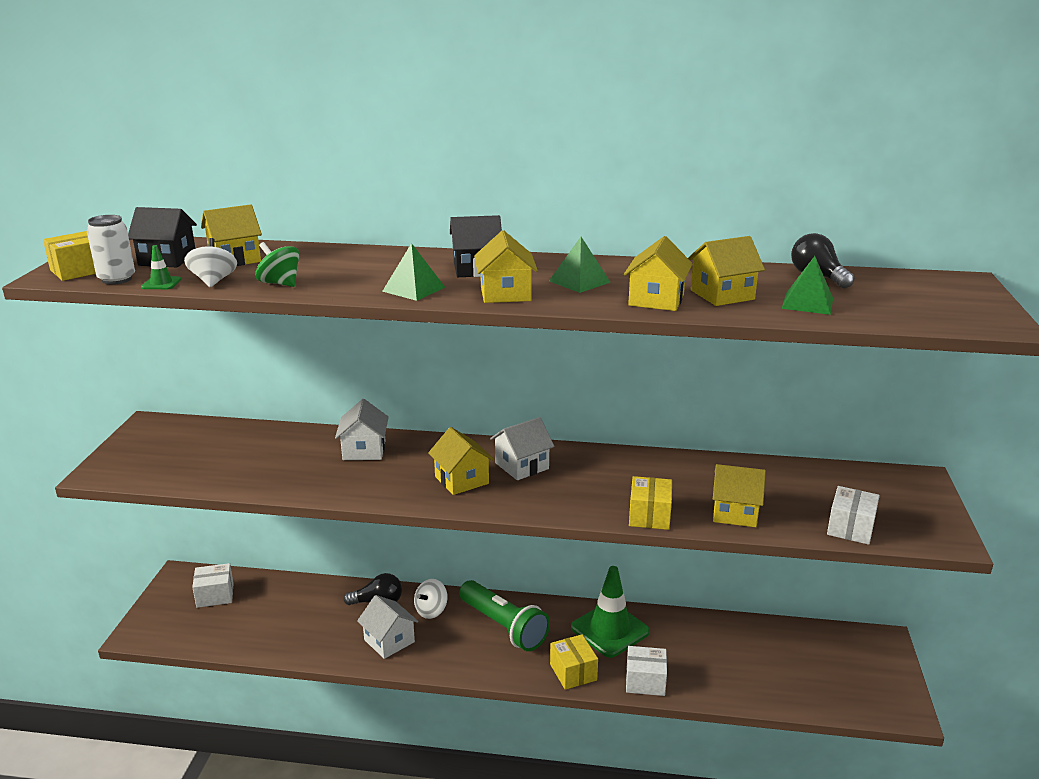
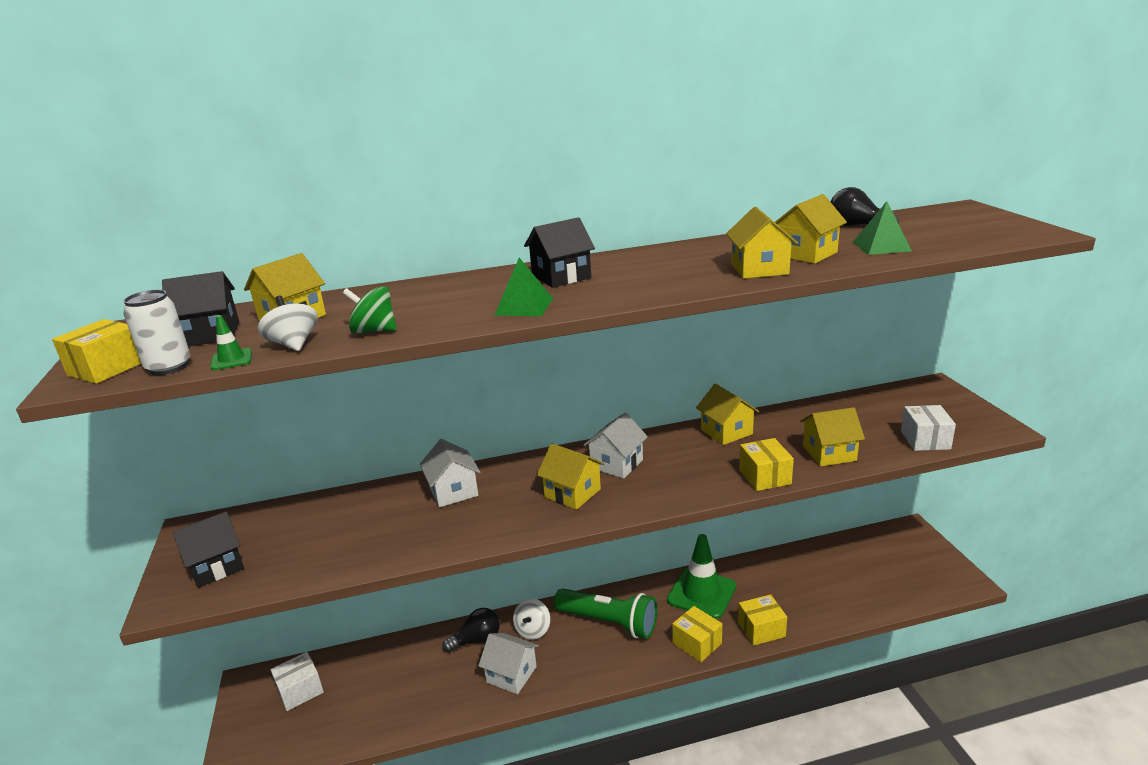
camera: 20 degrees left, 0 degrees up
yellow house [474,230,538,303] -> yellow house moved to [696,384,759,445]
green pyramid [549,237,610,293] -> none
white box [626,646,667,696] -> yellow box [738,594,787,646]
none -> black house [172,511,244,588]

